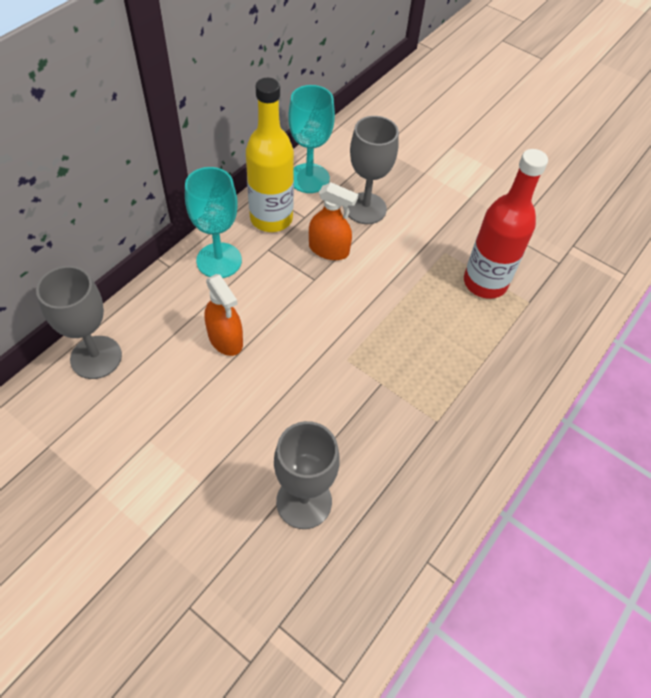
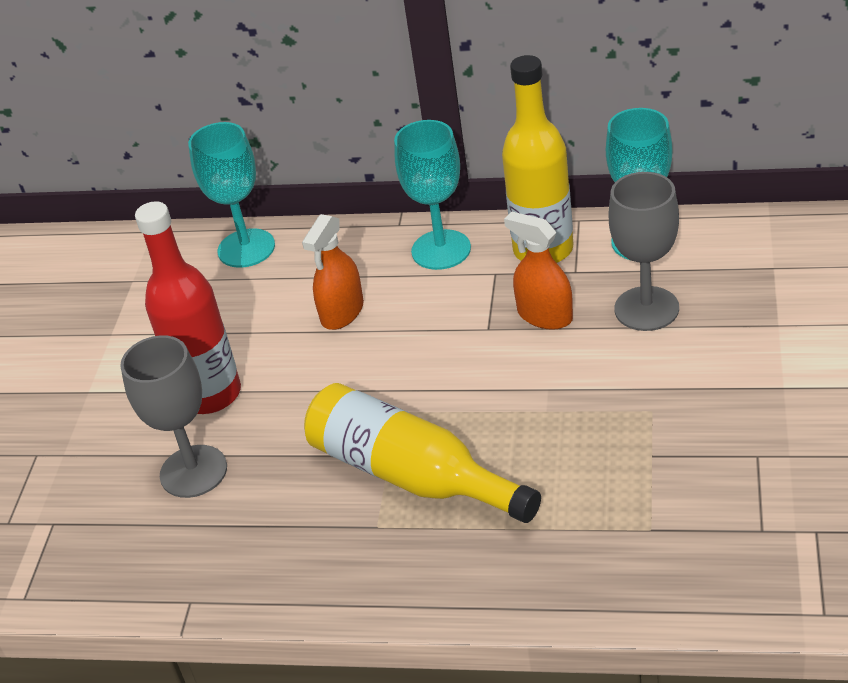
camera: 70 degrees right, 15 degrees down
grey goblet [36,266,122,379] -> turquoise goblet [188,122,275,268]
orange spray bottle [309,182,358,260] -> orange spray bottle turned 135 degrees clockwise [504,211,573,330]
red bottle [464,149,548,299] -> red bottle moved to [135,201,241,414]
none -> yellow bottle [304,383,541,523]

